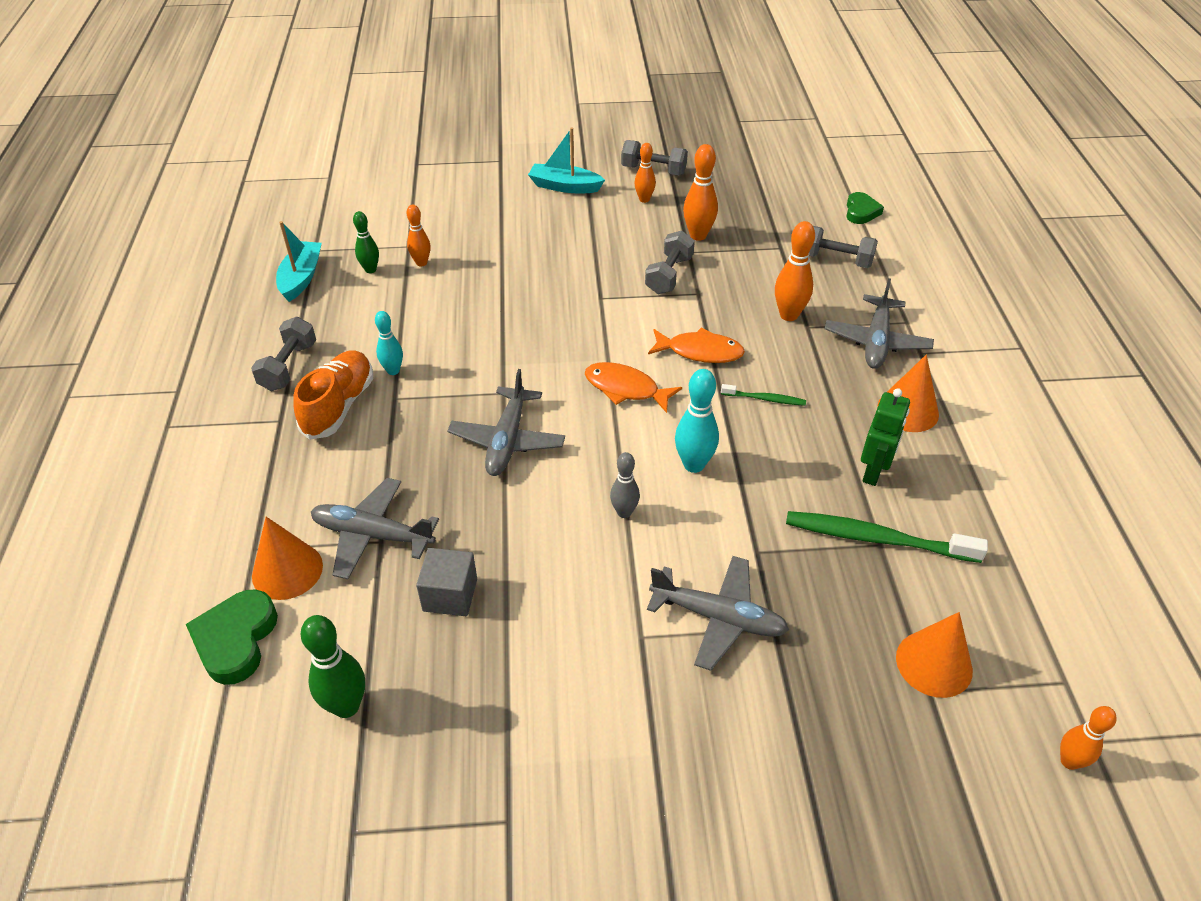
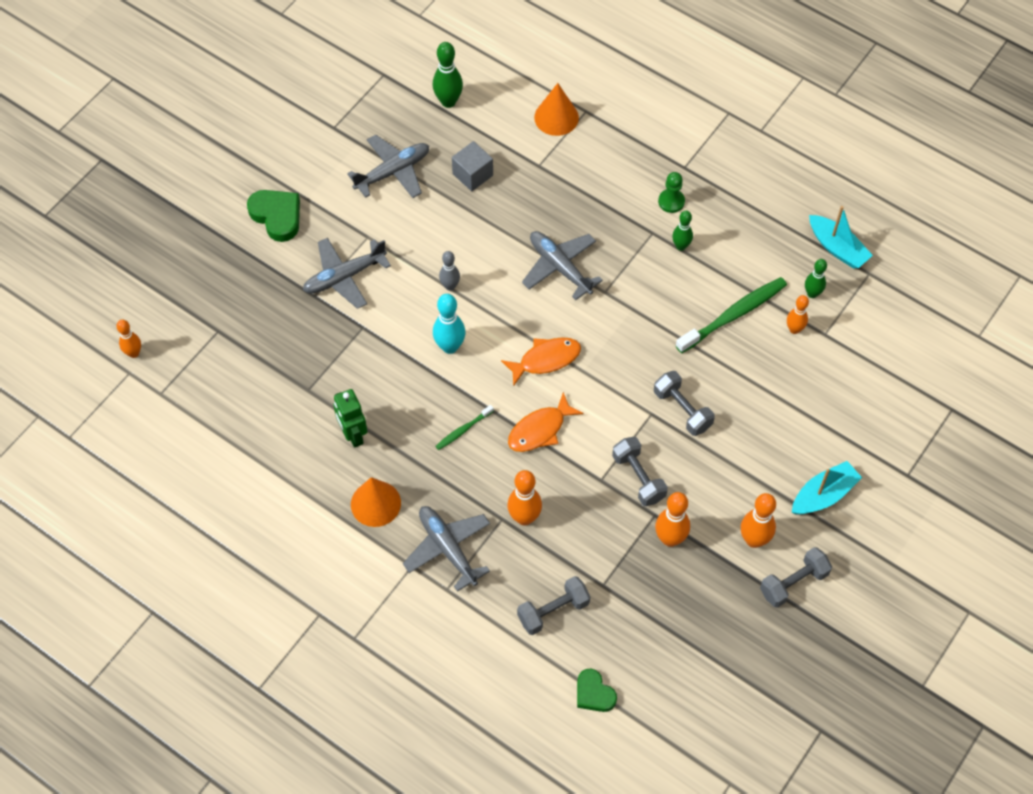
camera: 130 degrees right, 15 degrees up
green heart [186,589,278,685] -> green heart moved to [247,190,300,242]
grey dumbbell [251,317,316,391] -> grey dumbbell moved to [654,371,715,436]
orange shoe [293,351,373,440] -> green pawn [658,172,685,213]
grey plane [311,478,439,579] -> grey plane moved to [347,135,429,198]
turquoise bowling pin [375,311,403,375] -> green bowling pin [672,211,693,251]
orange bowling pin [634,143,656,203] -> orange bowling pin [741,493,776,548], size x1.54
green toothbrush [786,511,988,563] -> green toothbrush moved to [675,277,787,353]
orange cone [896,612,973,698] -> none

